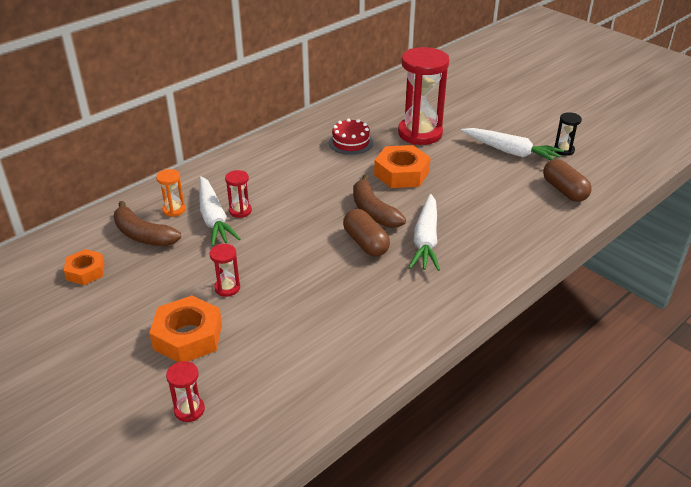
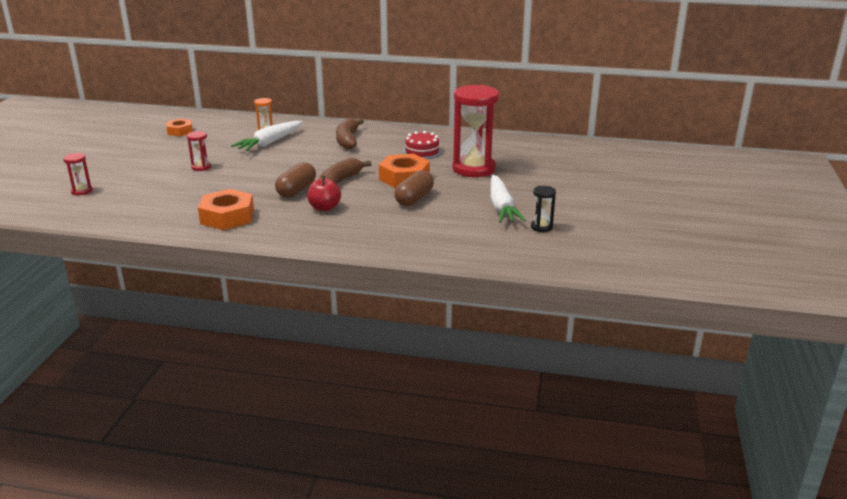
camera: 55 degrees right, 10 degrees down
brown banana [113,201,181,246] -> brown banana moved to [336,118,364,149]
orange nut [149,295,222,362] -> orange nut moved to [198,189,254,230]
red hourglass [225,170,252,218] -> none
white carrot [409,194,440,271] -> red apple [307,175,341,211]
brown capsule [543,159,592,202] -> brown capsule moved to [394,170,434,206]

